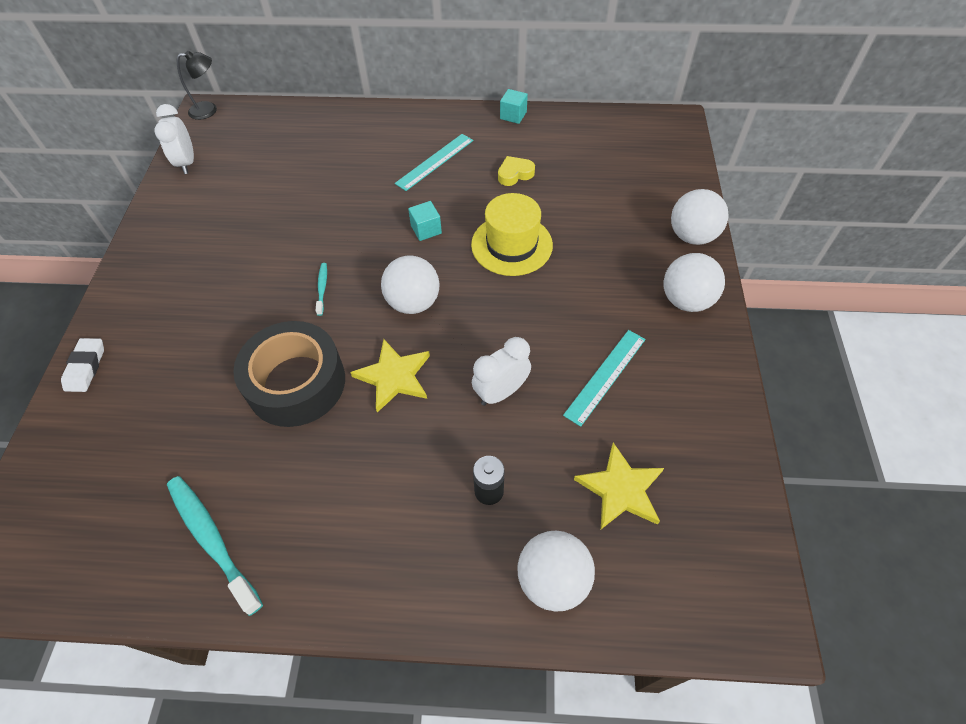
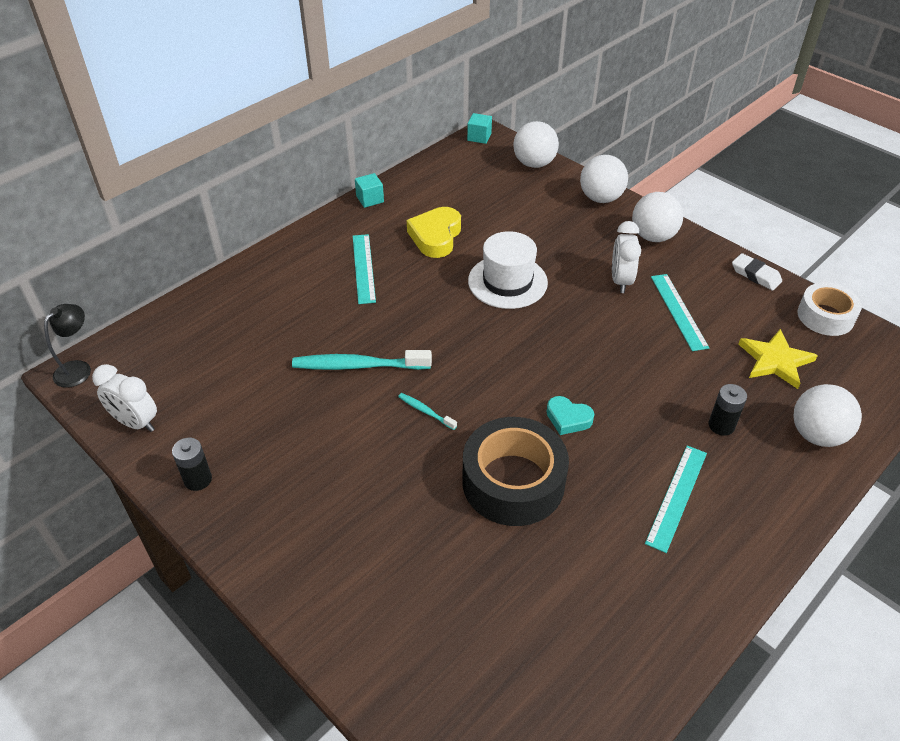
camera: 50 degrees left, 10 degrees down
white eraser [61,338,104,392] -> white eraser moved to [732,253,782,291]
turquoise toothbrush [167,476,263,616] -> turquoise toothbrush moved to [292,350,432,370]
yellow star [350,339,430,412] -> turquoise heart [546,396,594,435]
white ball [381,256,440,314] -> white ball moved to [513,121,559,168]
turquoise cube [408,201,442,241] -> turquoise cube moved to [467,113,492,144]
yellow hat [471,193,553,276] -> white hat [468,231,548,309]
white clock [472,337,531,406] -> white clock moved to [612,221,641,293]
yellow heart [498,156,535,186] -> yellow heart [407,207,461,258], size x1.62
none -> black battery [172,438,212,491]
none -> turquoise ruler [645,445,707,553]
none -> white tape [797,282,862,336]

